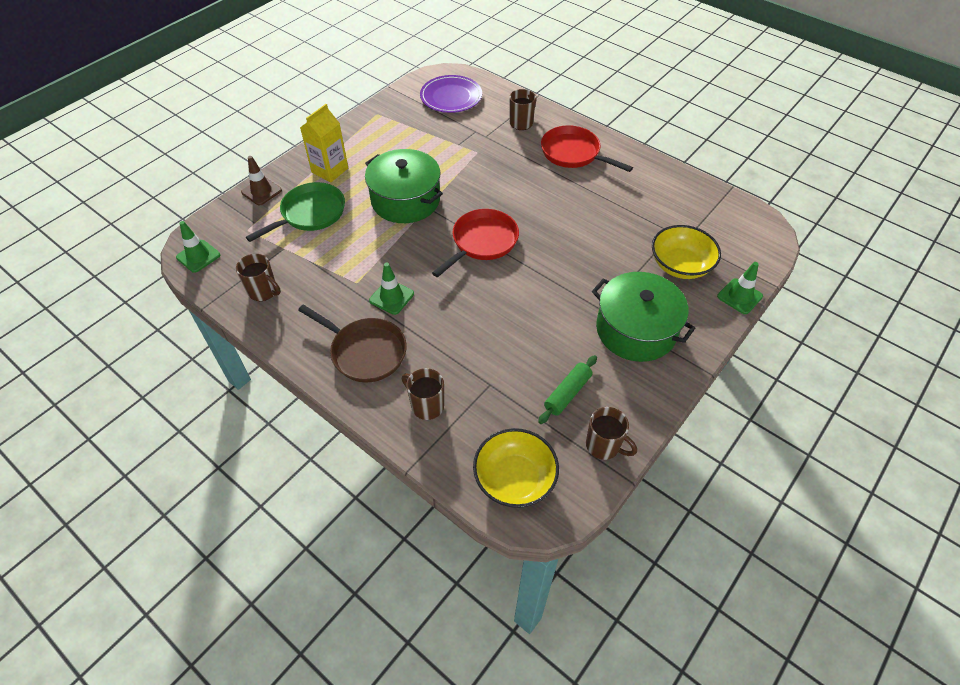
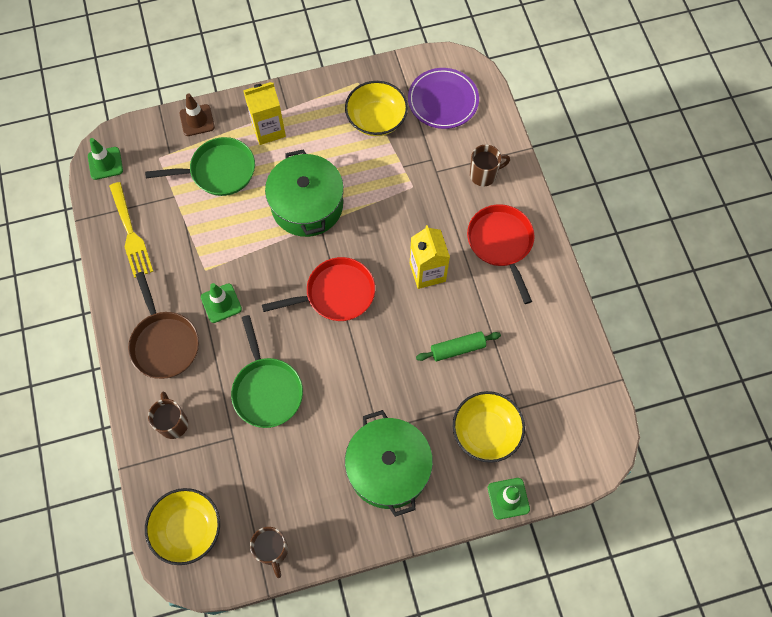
camera: 35 degrees right, 15 degrees up
brown mug [236,254,281,301] -> yellow fork [109,182,154,278]
green rolling pin [538,355,597,424] -> green rolling pin moved to [416,331,501,361]
none -> green pan [231,315,303,428]
none -> yellow bowl [345,81,408,136]
none -> yellow carton [410,225,450,289]

